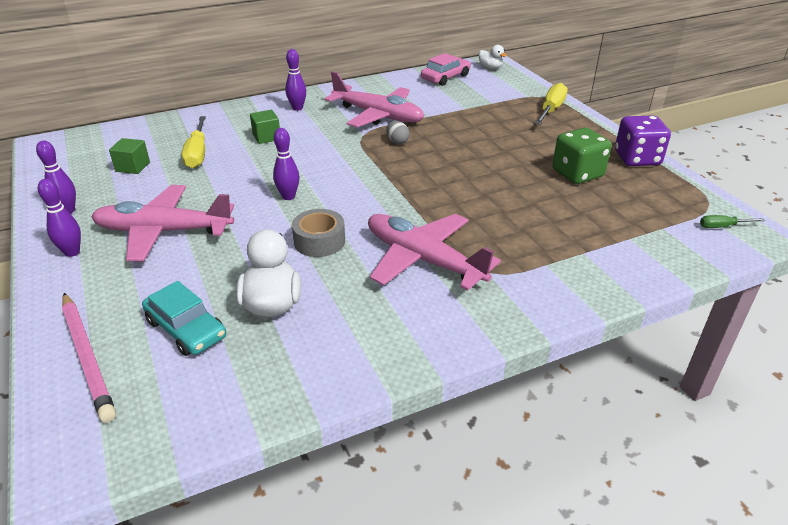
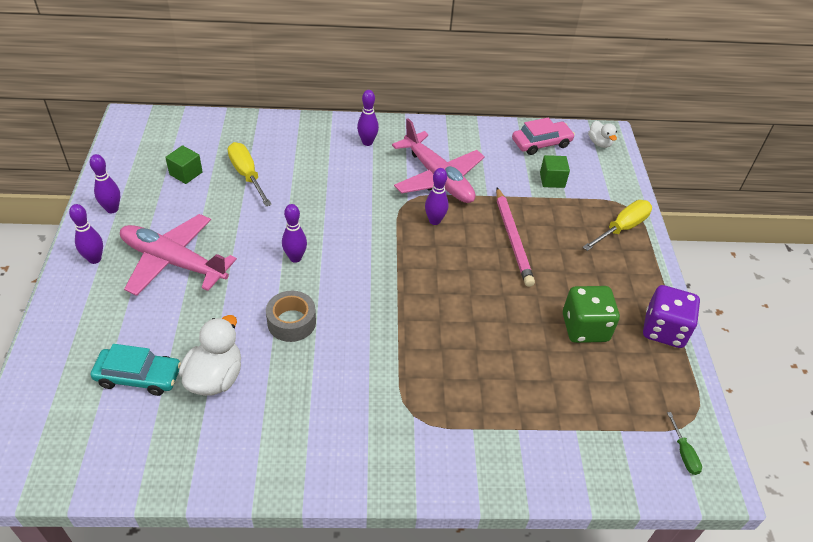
camera: 20 degrees right, 10 degrees up
pink pencil [62,293,116,423] -> pink pencil moved to [496,187,535,287]
turquoise car [142,281,226,356] -> turquoise car turned 60 degrees counterclockwise [91,344,181,396]
yellow screwdriver [182,116,206,168] -> yellow screwdriver turned 135 degrees clockwise [228,142,272,206]
green cube [250,110,280,144] -> green cube moved to [540,155,570,188]
pink plane [368,214,501,290] -> none
grey egg [386,121,410,144] -> purple bowling pin [425,168,448,225]
green screwdriver [700,215,765,228] -> green screwdriver turned 120 degrees counterclockwise [667,412,702,475]

